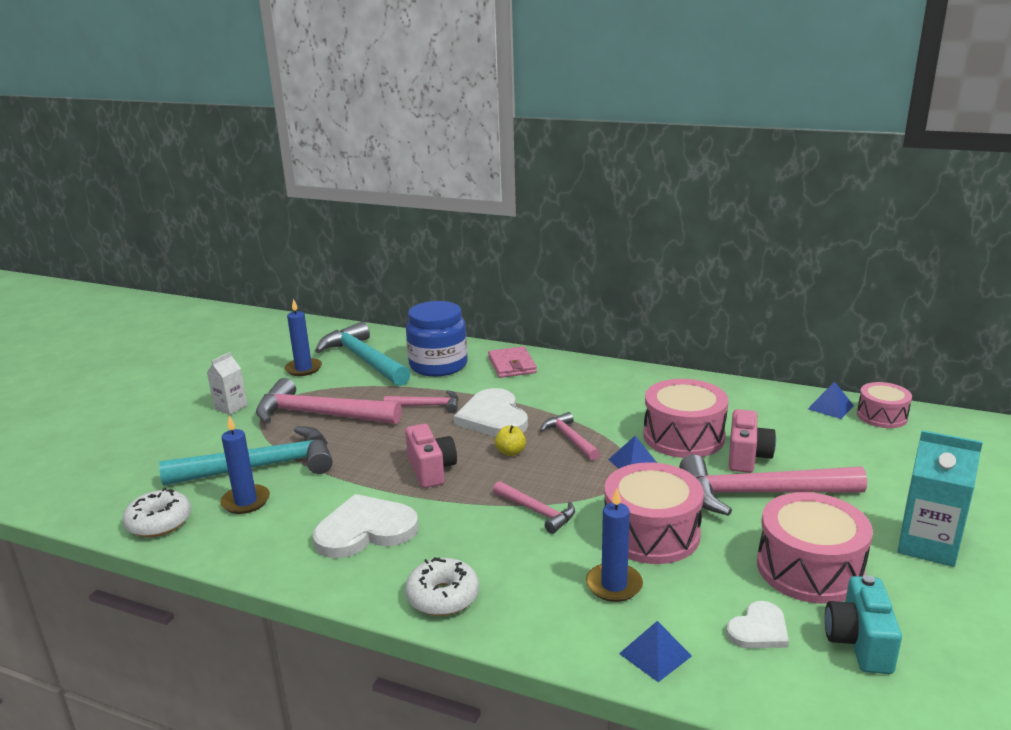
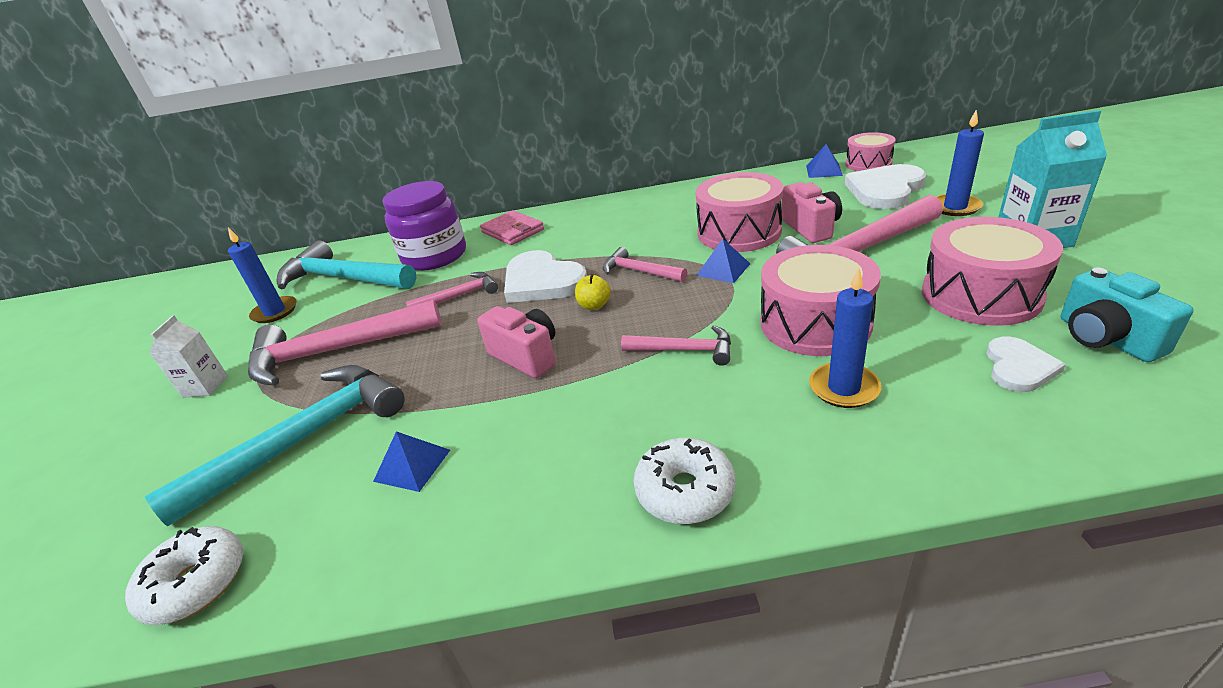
camera: 25 degrees left, 10 degrees up
blue candle [220,415,270,514] -> blue candle moved to [935,110,984,216]
white heart [313,494,419,558] -> white heart moved to [845,164,926,209]
blue jar [406,301,468,377] -> purple jar [382,181,466,271]
blue pyramid [619,621,692,682] -> blue pyramid moved to [373,431,450,492]

